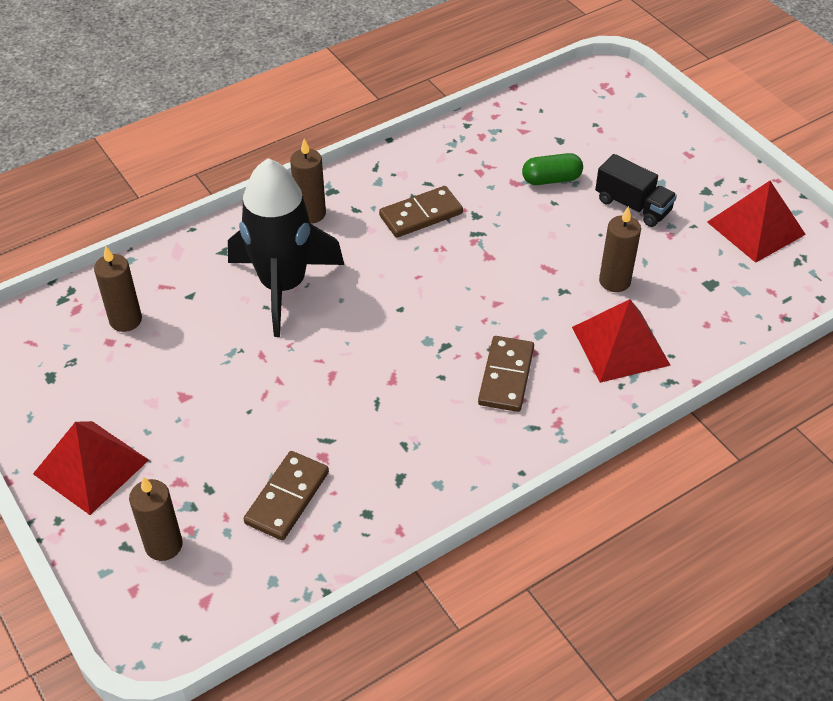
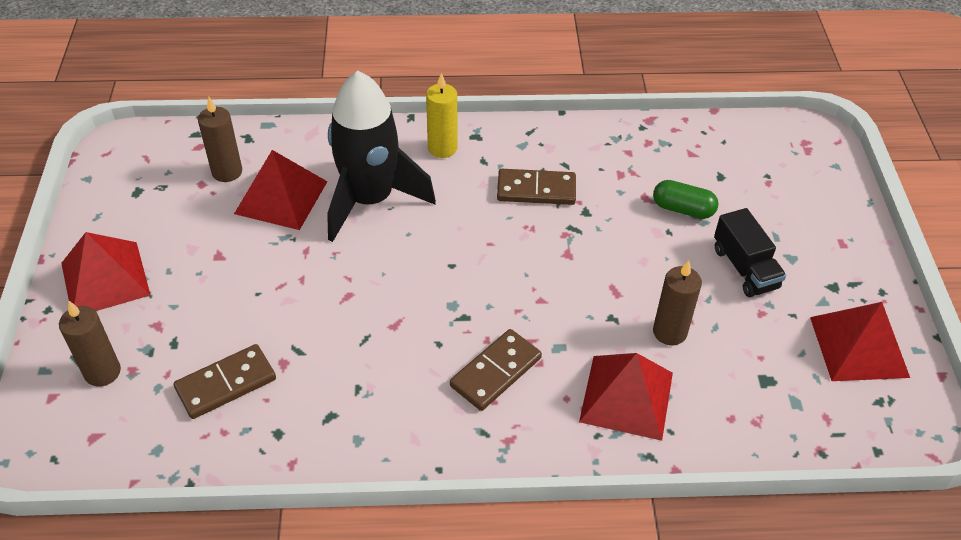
camera: 30 degrees right, 0 degrees up
brown candle [290,139,326,224] -> yellow candle [426,73,458,158]
none -> red pyramid [234,150,328,230]

